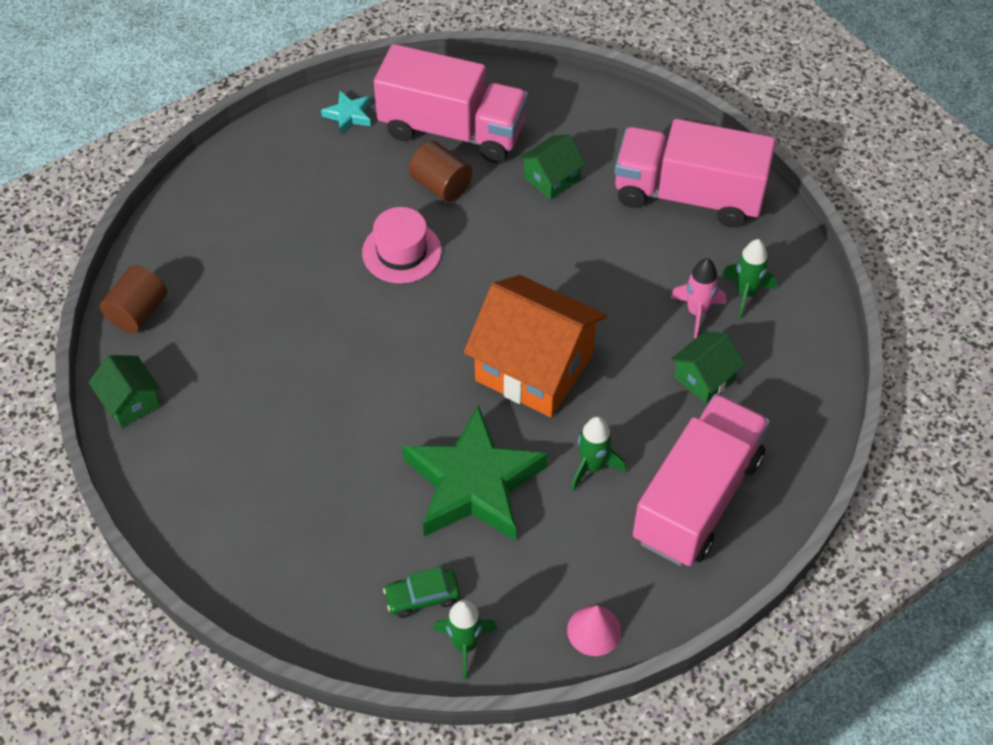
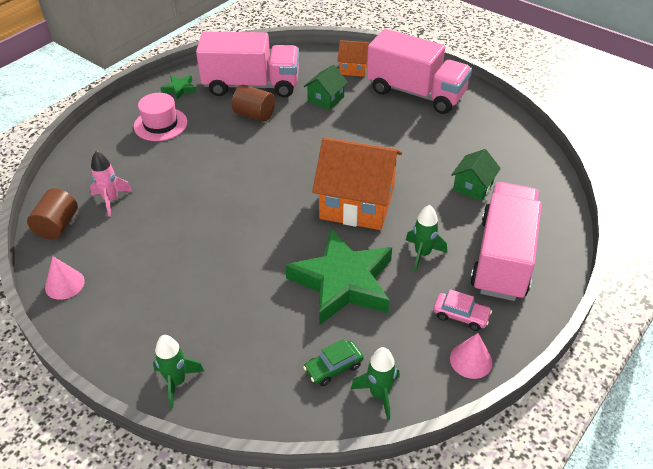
camera: 15 degrees left, 10 degrees down
green house [88,355,161,428] -> pink cone [45,256,85,300]
turquoise star [321,91,371,135] -> green star [161,75,196,100]
pink hat [362,207,442,283] -> pink hat moved to [134,93,188,141]
pink truck [615,119,776,228] -> pink truck turned 150 degrees counterclockwise [367,29,472,114]
pink rocket [670,258,726,338] -> pink rocket moved to [90,151,132,217]
green rocket [722,239,776,318] -> green rocket moved to [153,335,204,408]
none -> orange house [337,40,369,77]
none -> pink car [433,289,492,331]

